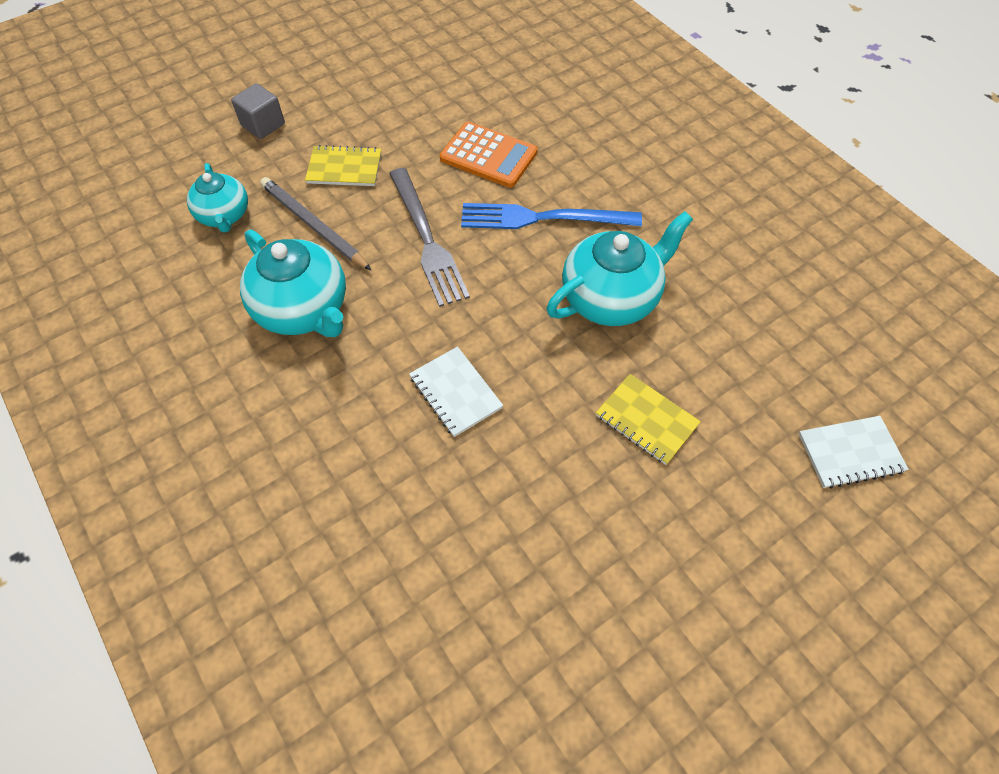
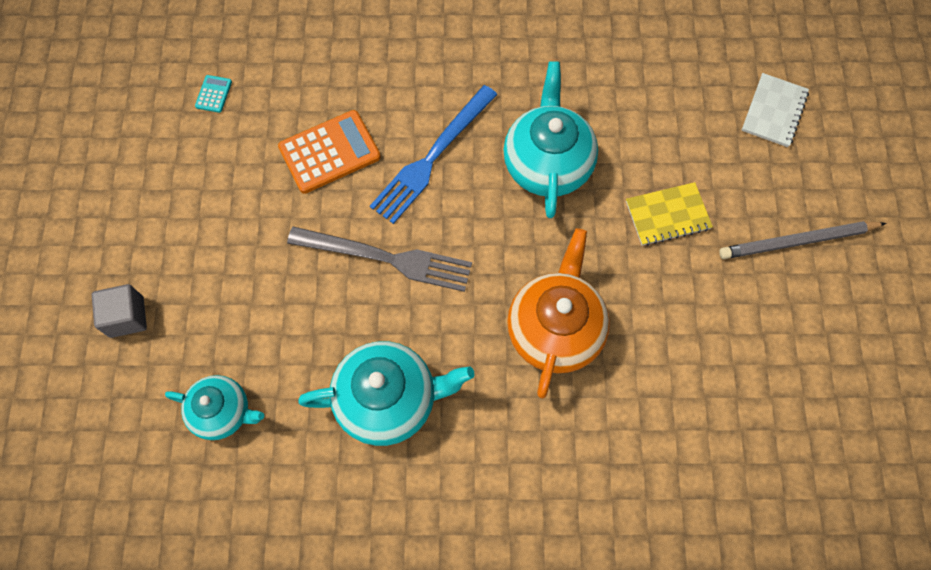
camera: 55 degrees left, 10 degrees up
grey pencil [260,177,371,270] -> grey pencil moved to [719,221,886,259]
yellow notebook [305,145,381,186] -> none
white notebook [409,347,503,437] -> orange teapot [507,228,610,398]
none -> turquoise calculator [195,75,232,113]

